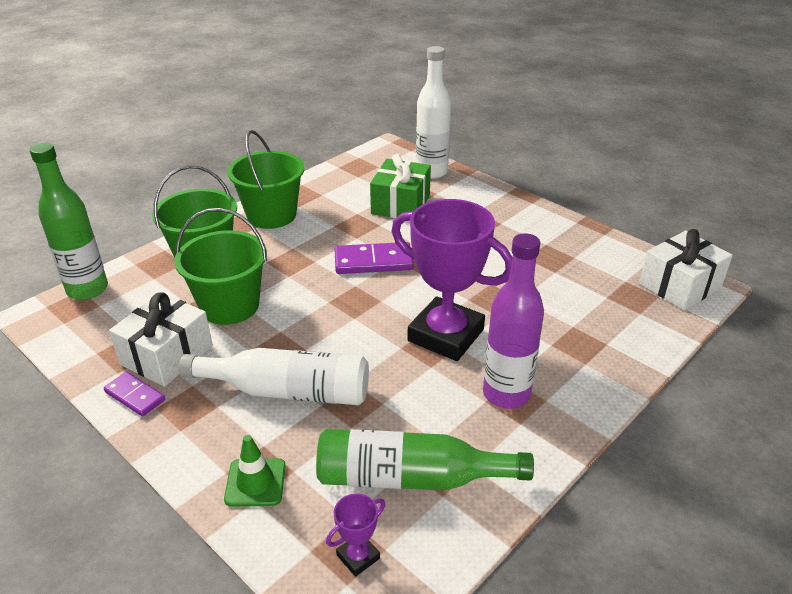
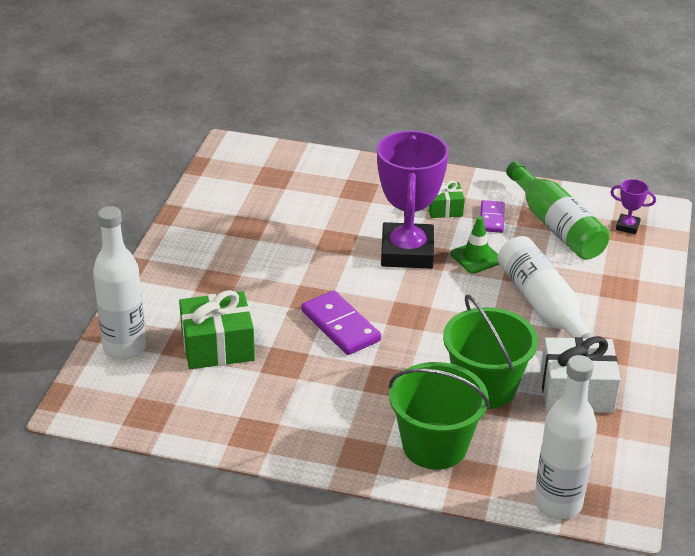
camera: 120 degrees left, 0 degrees up
green bottle [30,143,108,300] -> white bottle [534,355,597,519]
purple domino [104,372,165,417] -> purple domino moved to [480,200,505,233]
green traffic cone [224,435,286,507] -> green traffic cone moved to [450,216,499,274]
green bucket [227,130,304,229] -> none
purple bottle [483,233,544,409] -> green gift [428,180,465,218]
white gift [639,229,733,311] -> none

